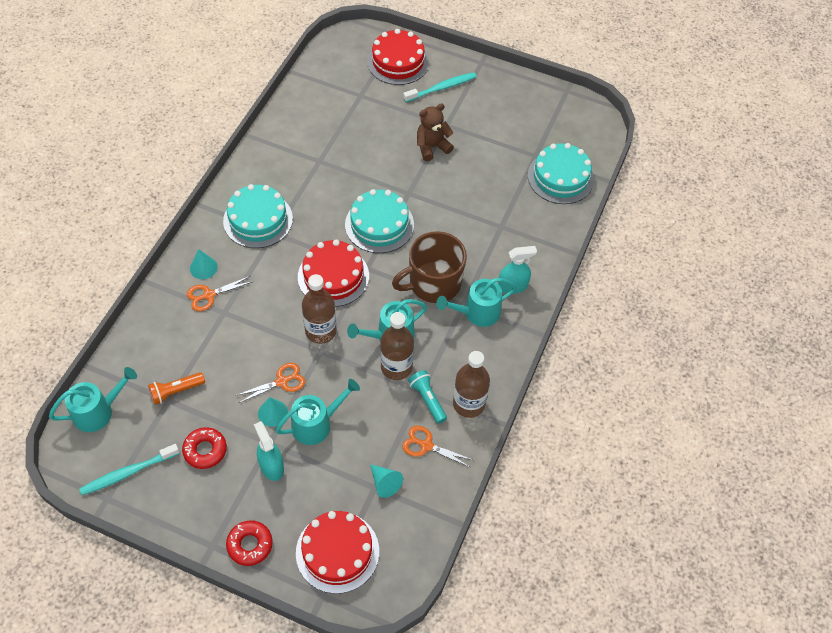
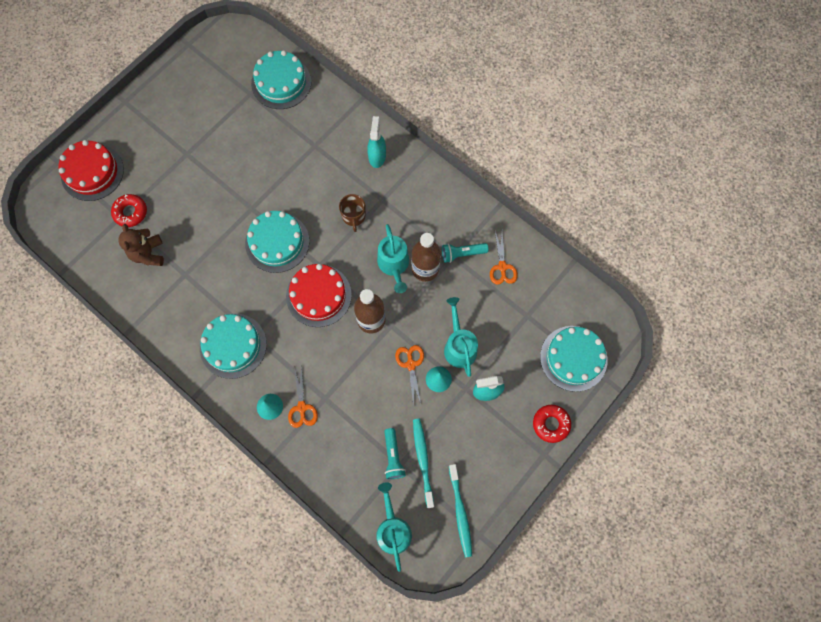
camera: 70 degrees left, 15 degrees up
orange flashlight [148,372,205,405] -> turquoise flashlight [384,428,406,479]
red donut [182,427,227,469] -> red donut moved to [111,194,147,227]
red cake [296,511,379,594] -> turquoise cake [540,326,608,392]
turquoise cone [370,464,403,498] -> none
brown mug [392,231,467,303] -> brown mug [339,194,366,232], size x0.52
orange scissors [402,426,473,467] -> orange scissors turned 45 degrees counterclockwise [490,231,518,285]
turquoise toothbrush [403,72,477,102] -> turquoise toothbrush moved to [413,419,434,508]
brown teddy bear [417,103,454,161] -> brown teddy bear moved to [118,224,164,266]
turquoise watering can [436,278,517,327] -> none
brown bottle [453,351,490,418] -> none

